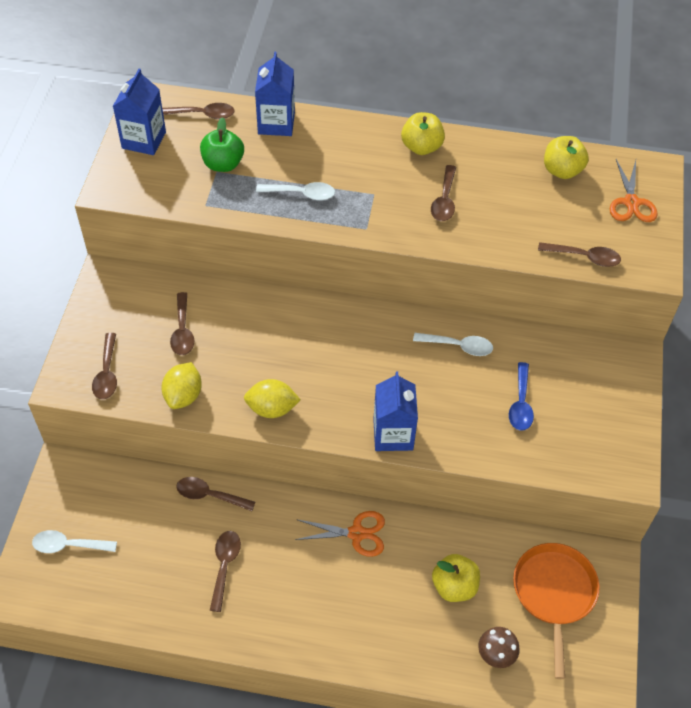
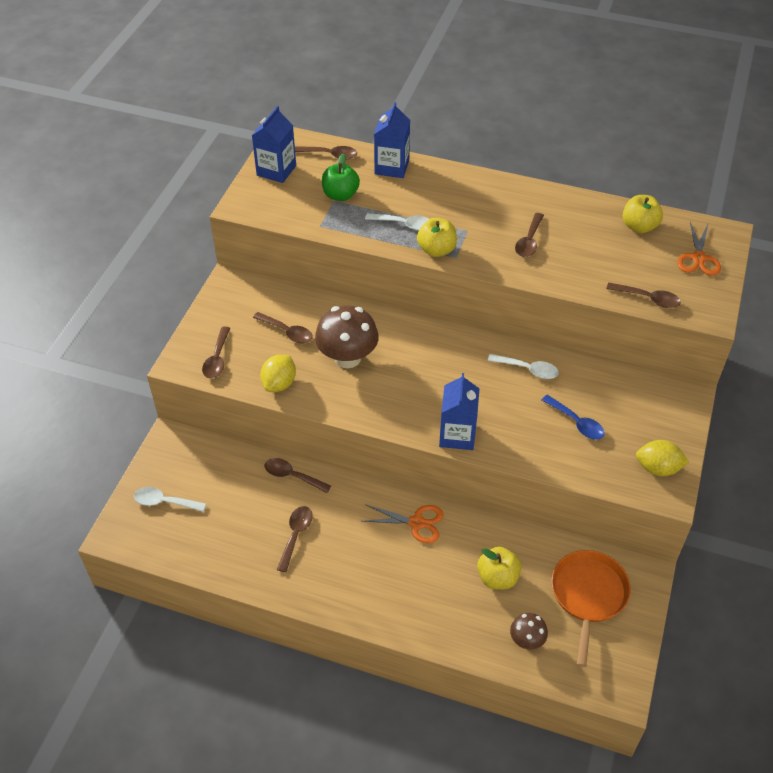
camera: 10 degrees right, 5 degrees down
brown spoon [170,292,195,355] -> brown spoon turned 60 degrees counterclockwise [253,312,313,344]
yellow lemon [244,379,301,418] -> yellow lemon moved to [636,440,689,476]
yellow apple [401,112,445,155] -> yellow apple moved to [417,218,457,257]
blue spoon [509,362,534,431] -> blue spoon turned 60 degrees counterclockwise [542,395,605,440]
none -> brown mushroom [315,305,379,368]

